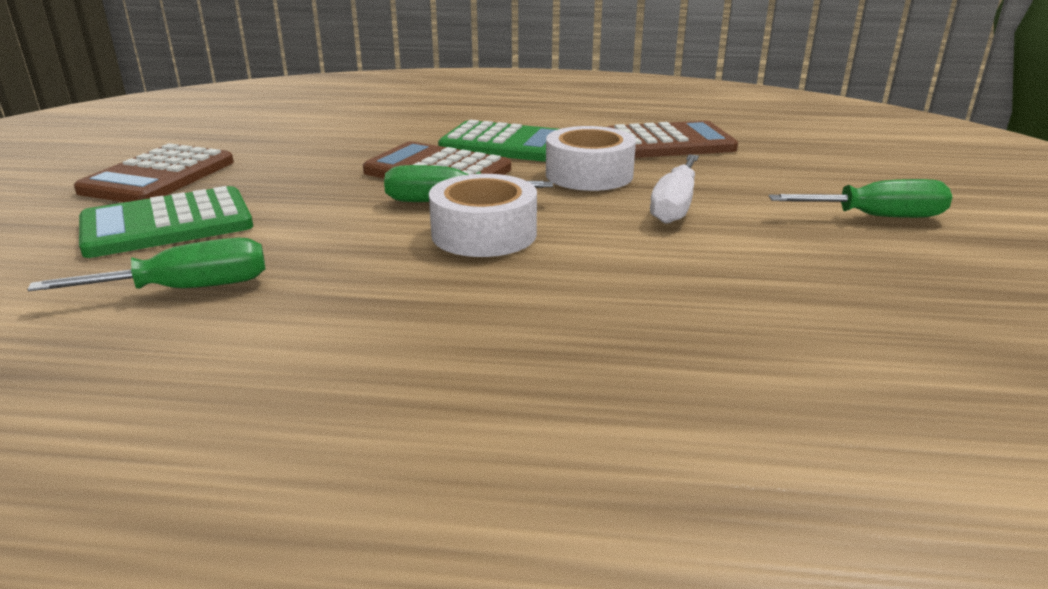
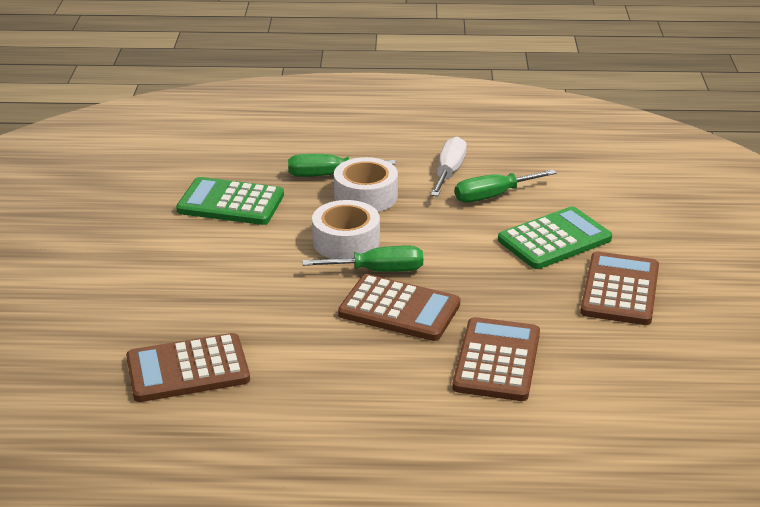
camera: 175 degrees right, 5 degrees up
green calculator [438,120,558,162] -> green calculator moved to [176,177,284,225]
white tape [546,126,636,191] -> white tape moved to [334,157,398,212]
white screwdriver [650,154,699,224] -> white screwdriver moved to [431,137,467,196]
green screwdriver [769,179,952,218] -> green screwdriver moved to [288,154,396,177]
none -> brown calculator [452,317,540,401]

